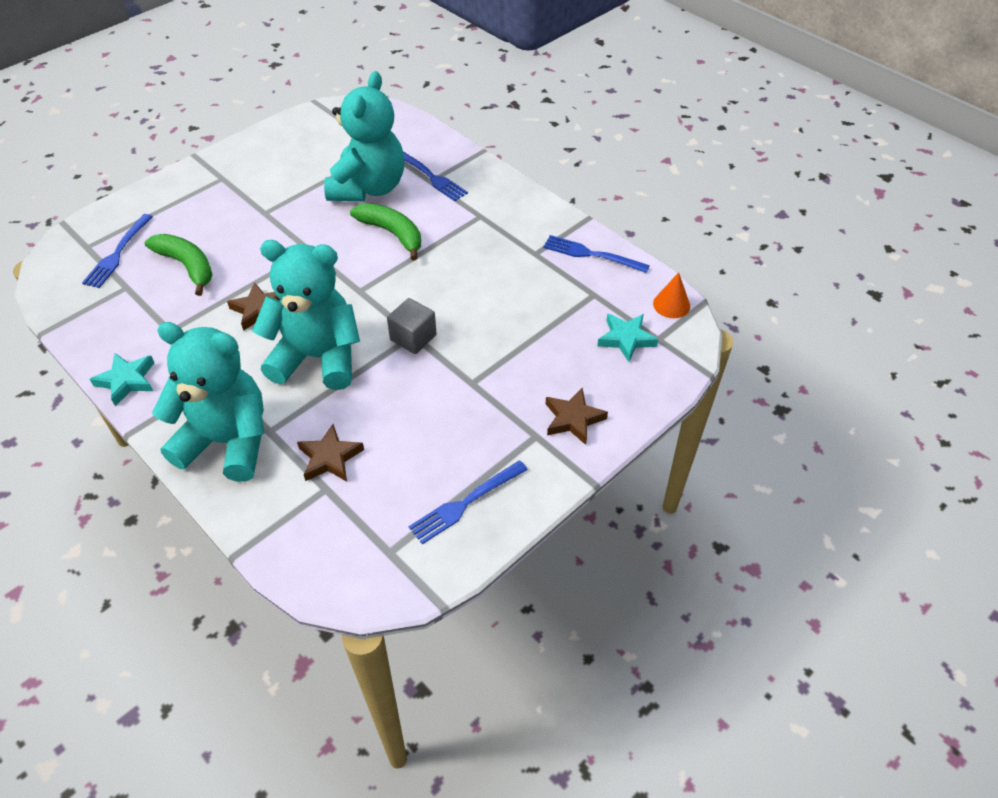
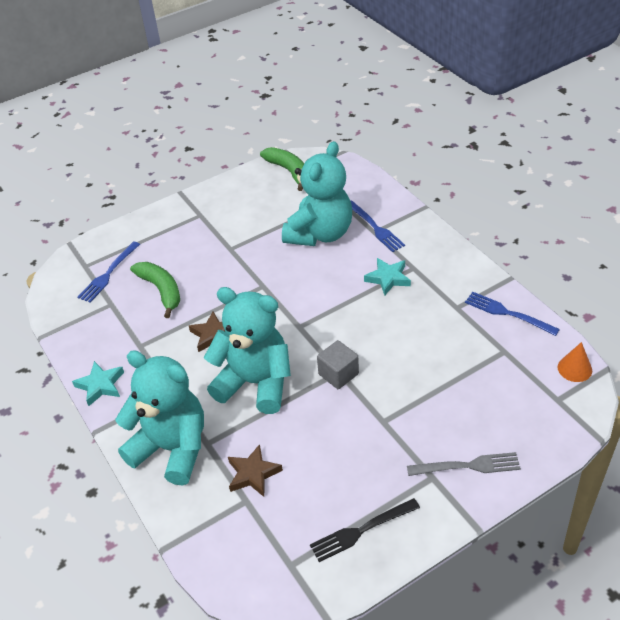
camera: 15 degrees right, 5 degrees down
green banana [350,203,421,260] -> green banana moved to [260,147,304,191]
blue fork [408,460,528,544] -> black fork [310,498,420,562]
brown star [546,387,608,445] -> grey fork [407,452,521,476]
turquoise star [597,313,659,362] -> turquoise star moved to [364,258,411,295]

